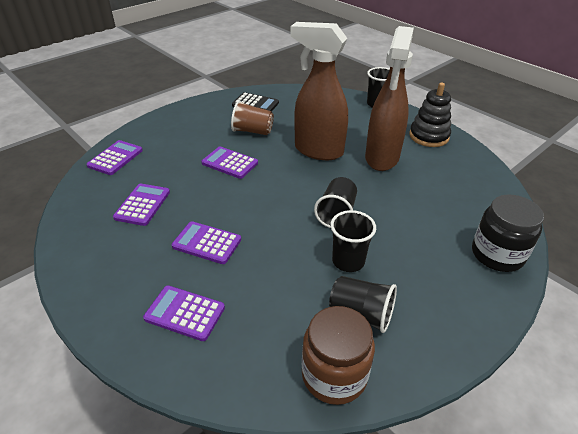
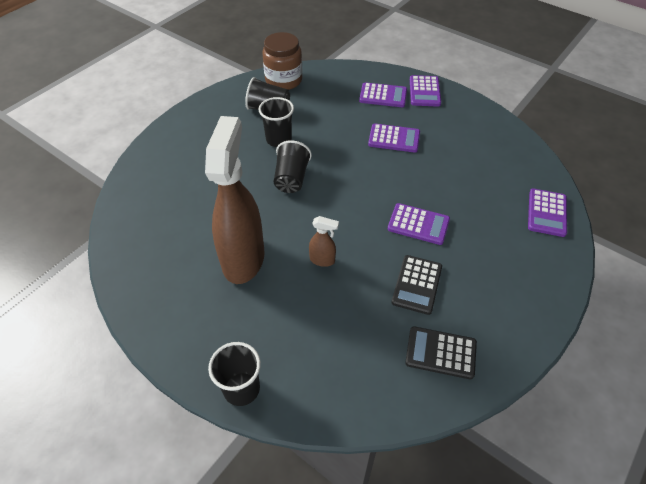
camera: 170 degrees right, 10 degrees up
purple calculator [113,183,170,226] -> purple calculator moved to [410,75,441,107]
brown cup [231,100,274,135] -> black calculator [392,255,442,315]
brown spray bottle [290,22,348,160] -> brown spray bottle [309,216,339,267], size x0.41
black stacking toy [409,83,451,147] -> none
black jar [472,195,544,272] -> none

